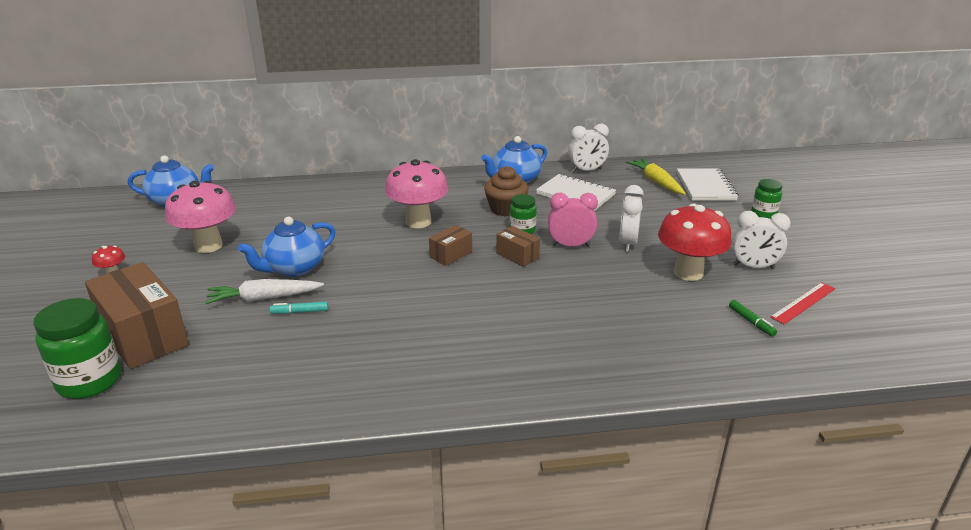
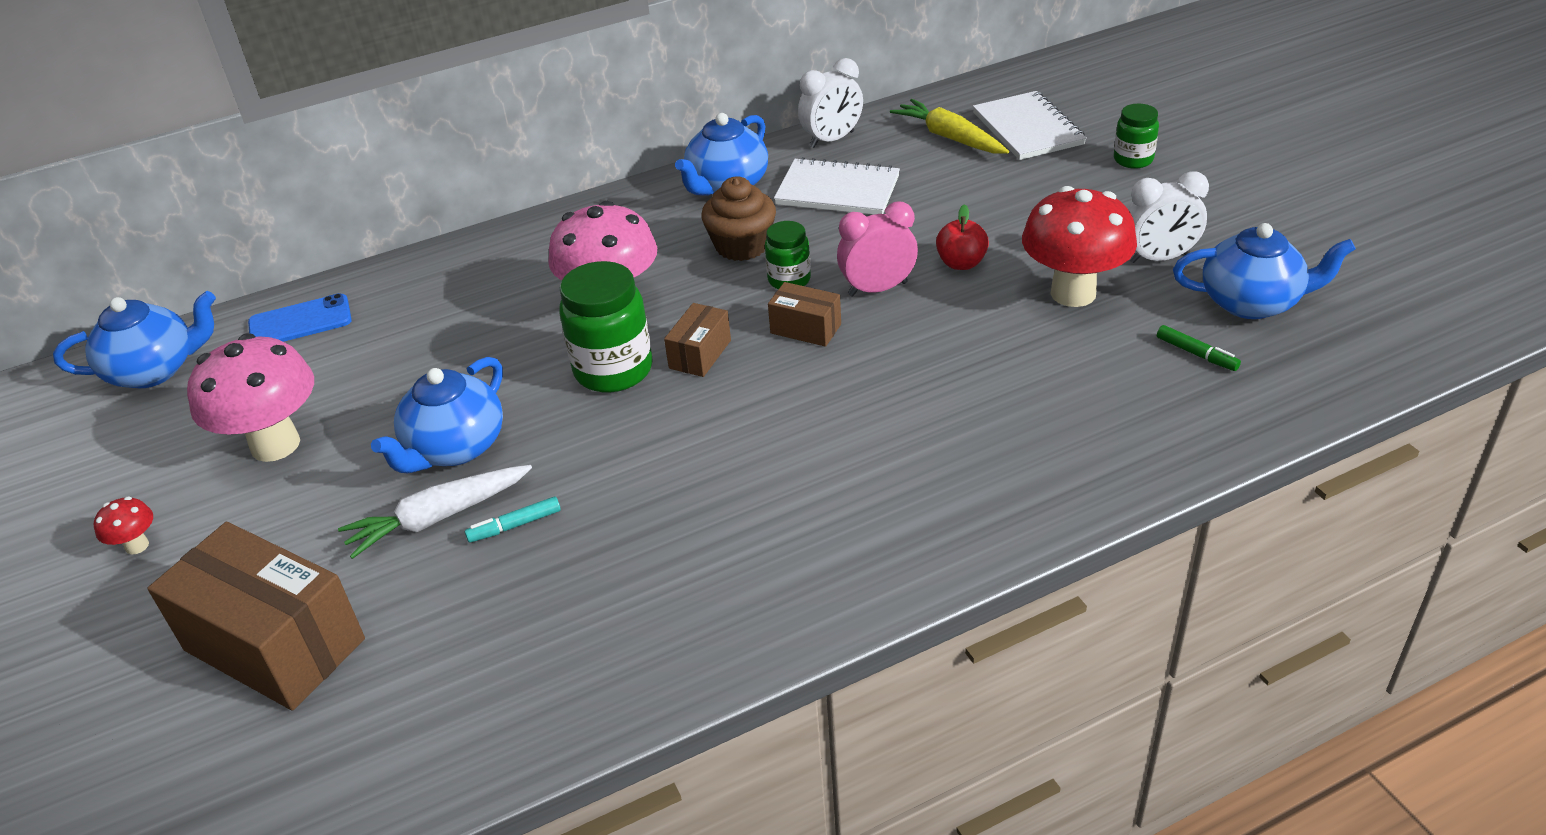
camera: 15 degrees left, 10 degrees up
green jar [33,298,122,399] -> green jar moved to [559,261,652,393]
white clock [619,185,644,252] -> red apple [936,204,989,270]
red ruler [770,282,835,325] -> blue teapot [1173,223,1356,319]
none -> blue phone [248,293,352,342]

